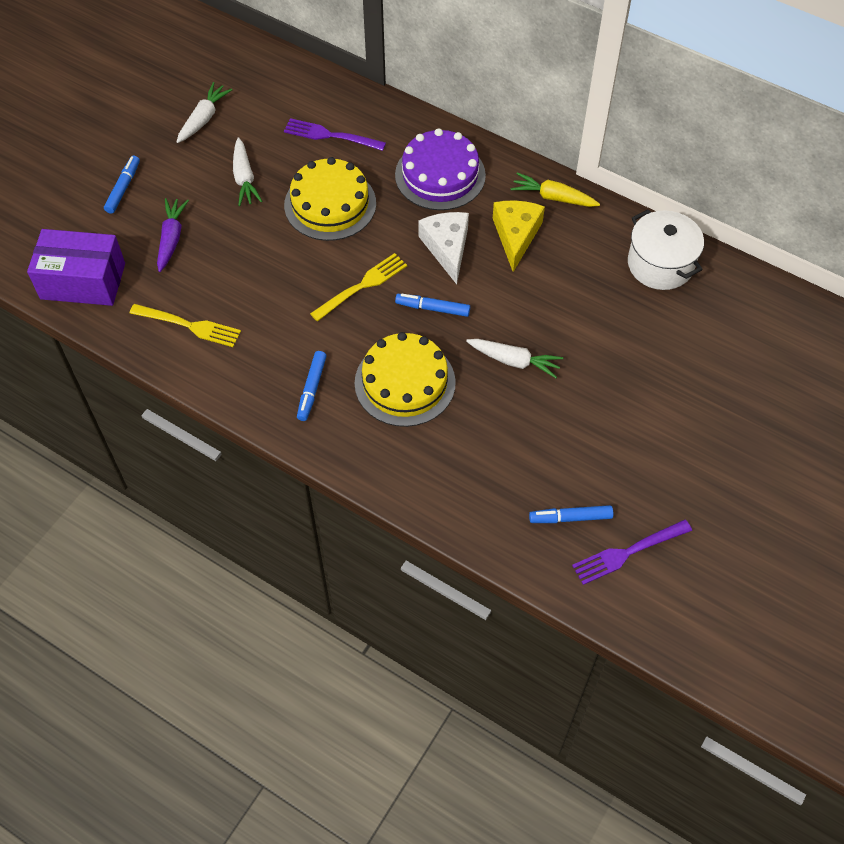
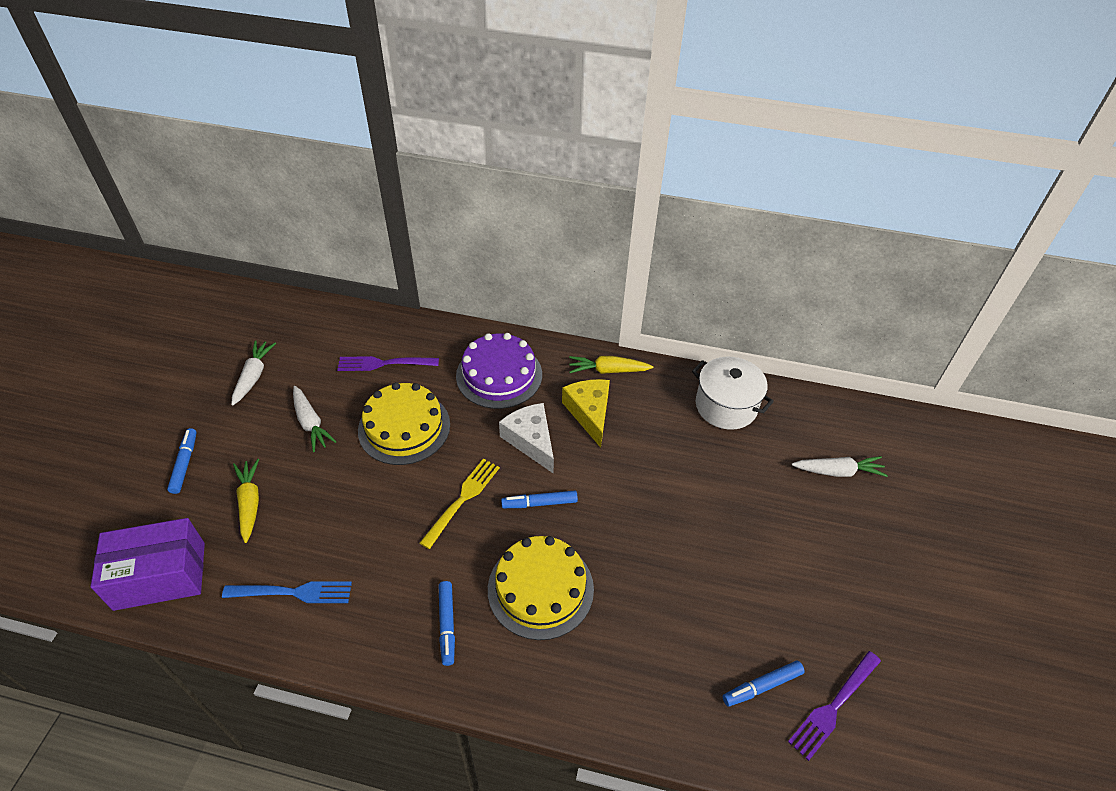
camera: 20 degrees left, 10 degrees down
yellow fork [130,304,241,347] -> blue fork [222,581,352,603]
purple carrot [157,198,189,272] -> yellow carrot [233,459,259,543]
white carrot [466,339,563,378] -> white carrot moved to [792,456,888,477]

